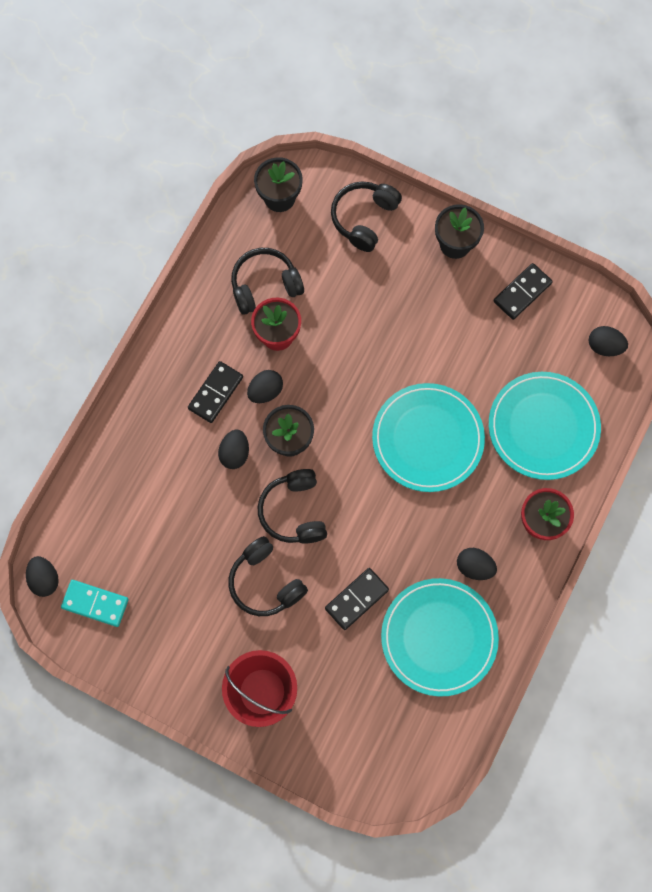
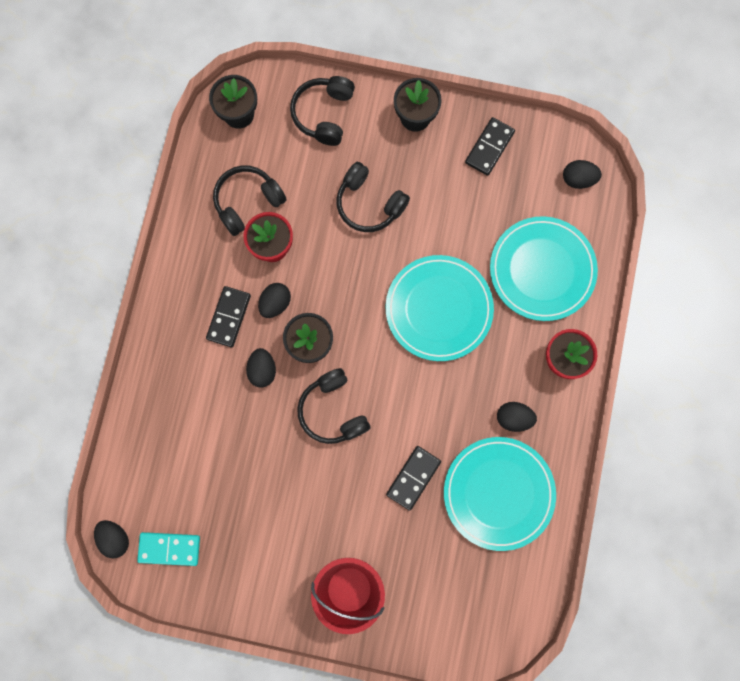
camera: 15 degrees left, 5 degrees up
black headphones [229,536,308,616] -> black headphones moved to [336,162,410,232]

